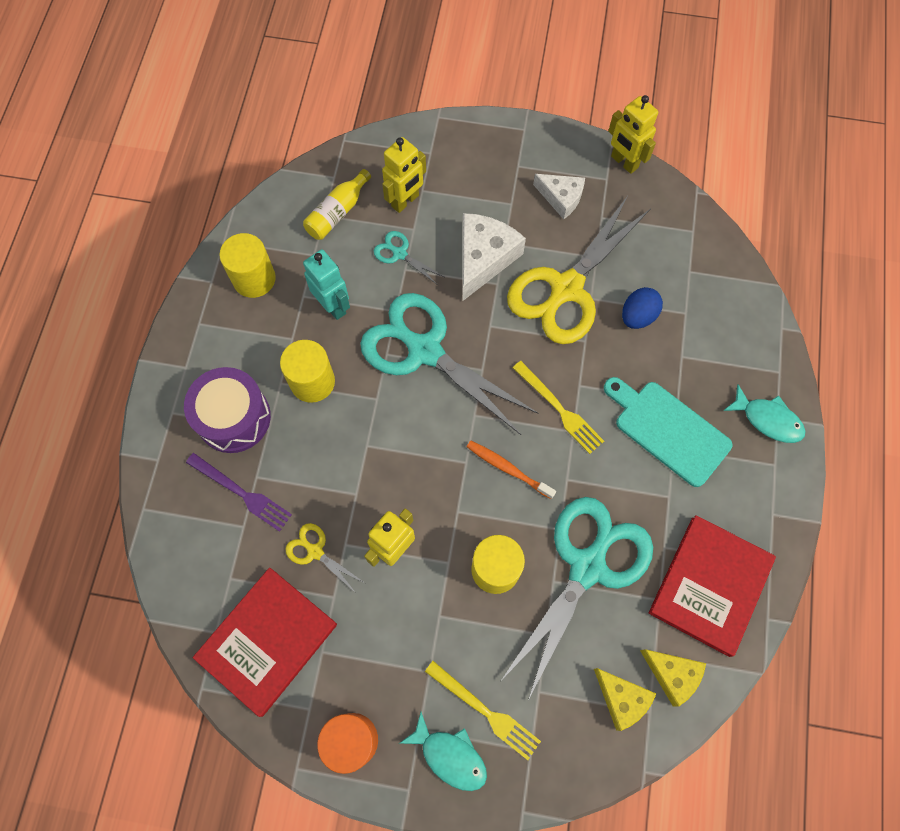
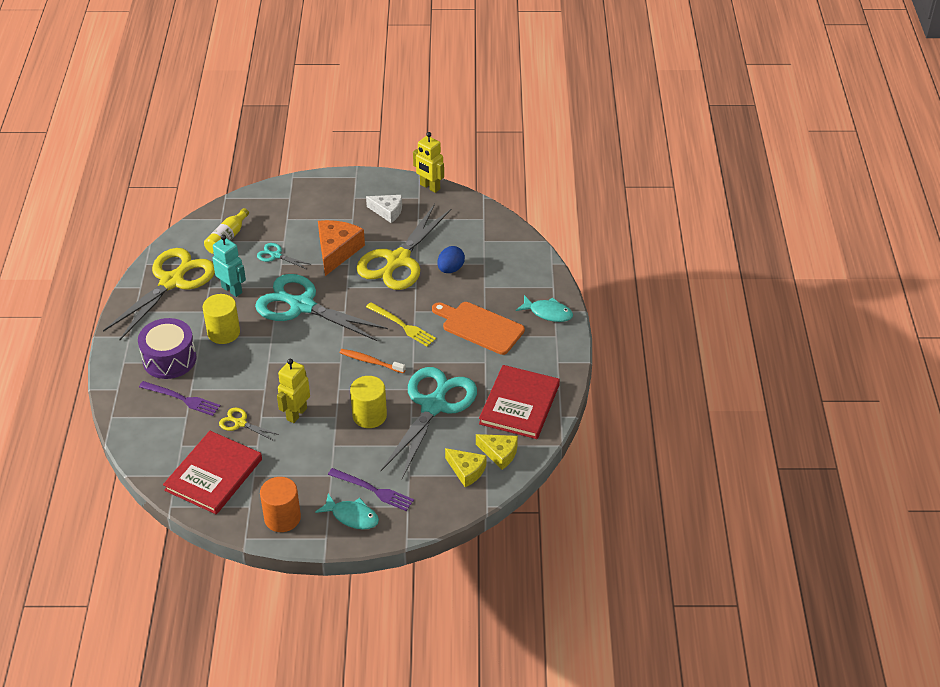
camera: 10 degrees left, 25 degrees down
yellow cylinder [219,233,276,298] -> yellow scissors [103,248,215,340]
yellow robot [382,137,426,213] -> none
yellow fork [425,661,541,760] -> purple fork [328,468,414,511]
white cheese [462,213,526,301] -> orange cheese [318,220,365,276]
turquoise cutting board [604,377,732,487] -> orange cutting board [432,302,525,355]

